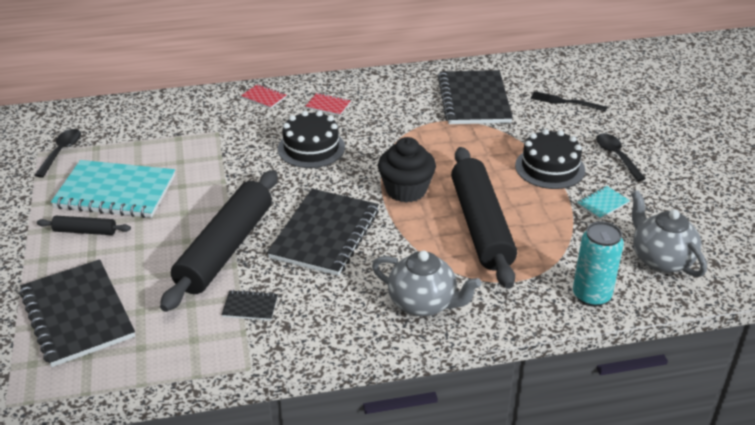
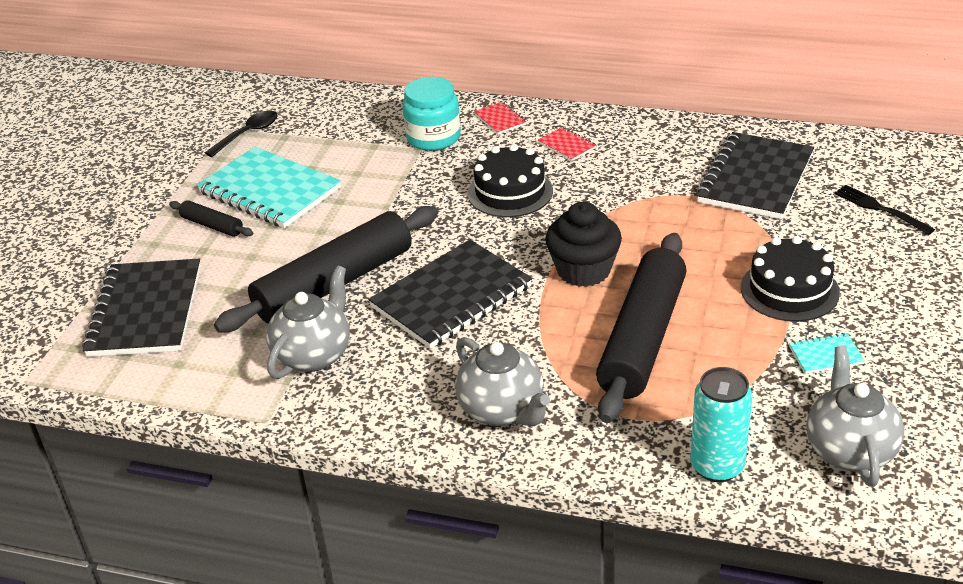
camera: 30 degrees right, 0 degrees up
black notebook [222,290,278,321] -> grey teapot [266,266,350,379]
black spoon [596,133,646,181] -> none
none -> turquoise jar [402,77,461,151]

